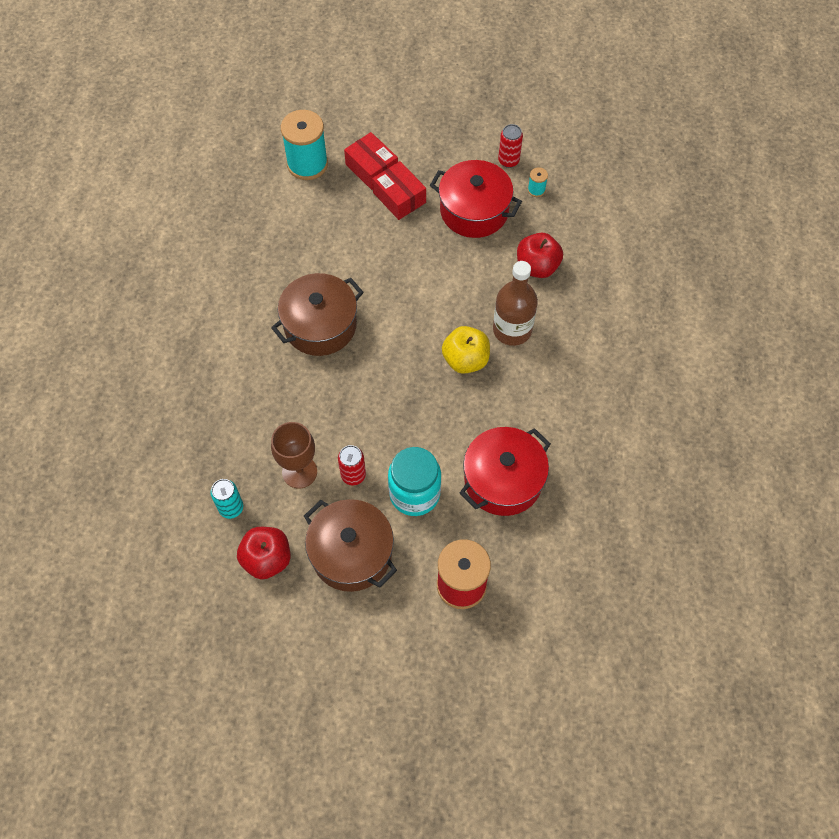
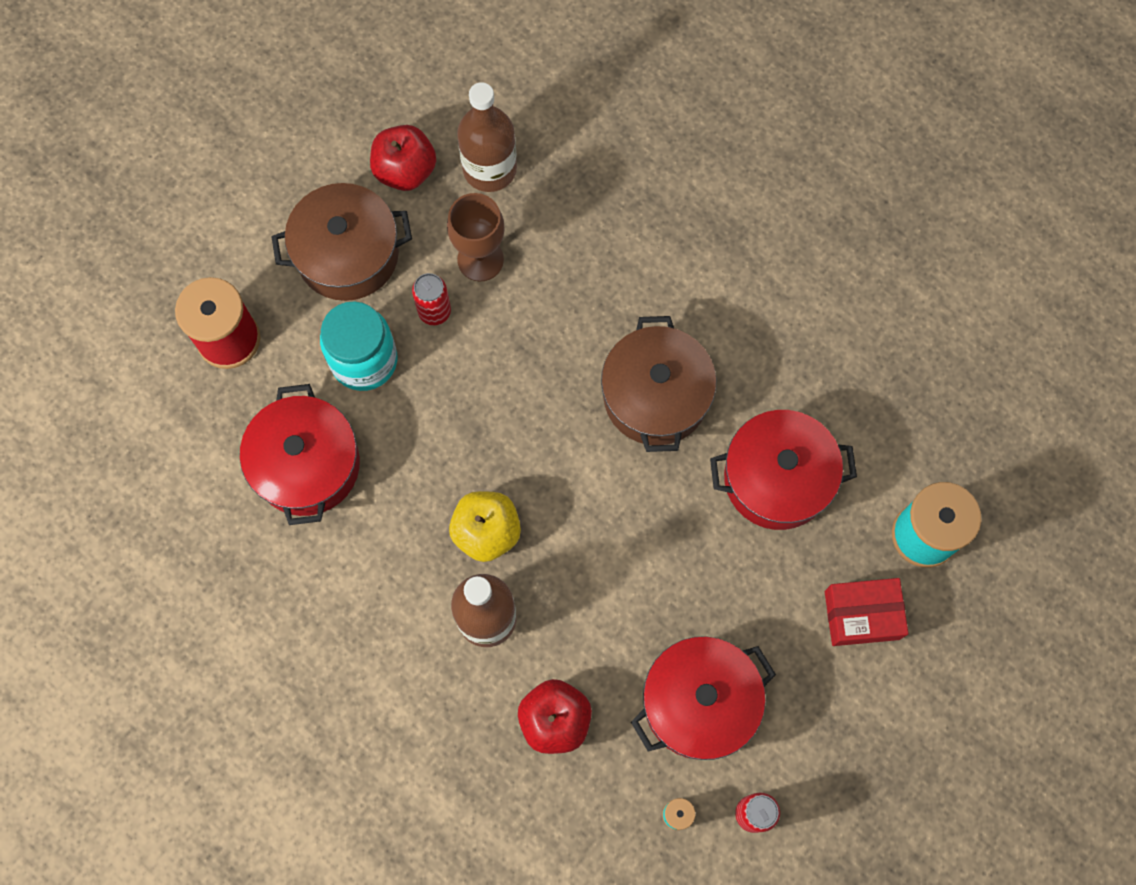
camera: 125 degrees right, 10 degrees up
turquoise can [211,479,244,519] -> brown bottle [457,82,517,192]
red box [372,161,426,220] -> none
none -> red pot [710,410,857,530]

